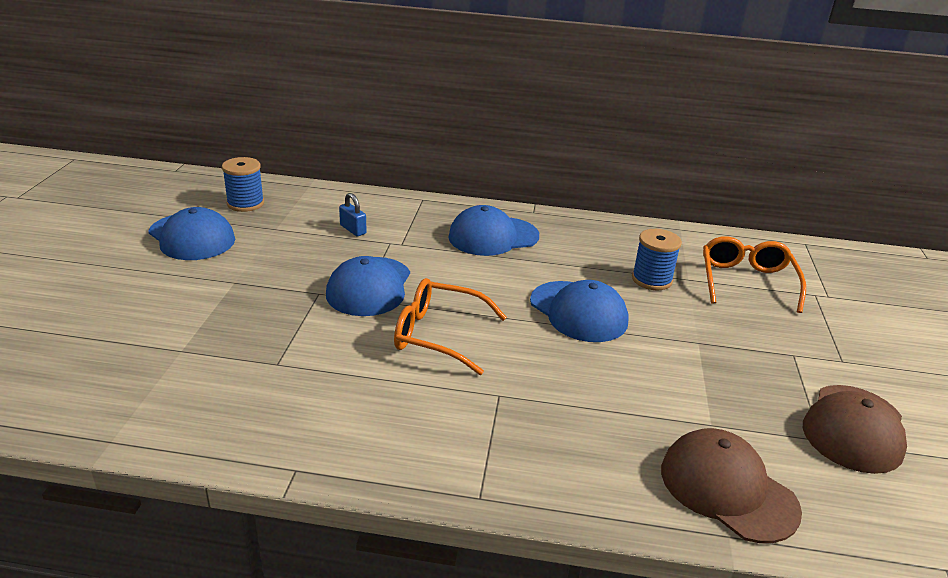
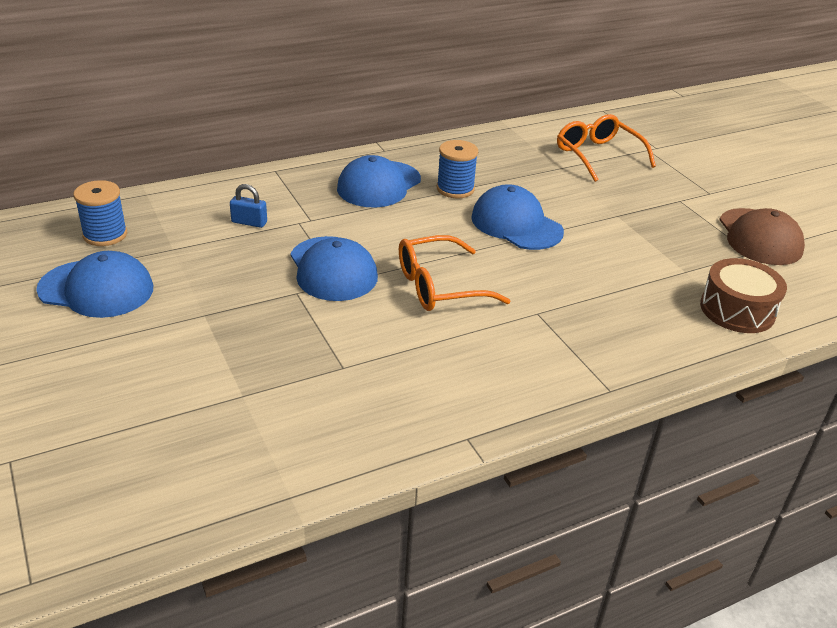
camera: 35 degrees left, 5 degrees up
blue cap [530,280,629,342] -> blue cap turned 150 degrees counterclockwise [471,184,564,250]
blue spool [632,229,682,290] -> blue spool moved to [437,140,478,199]
brown cap [661,428,802,543] -> brown drum [700,258,787,333]

